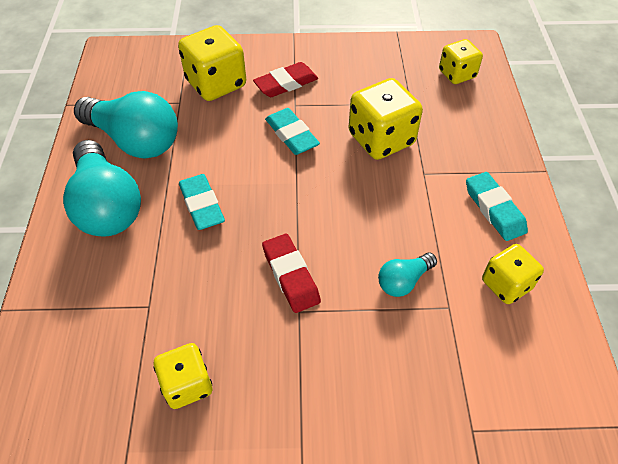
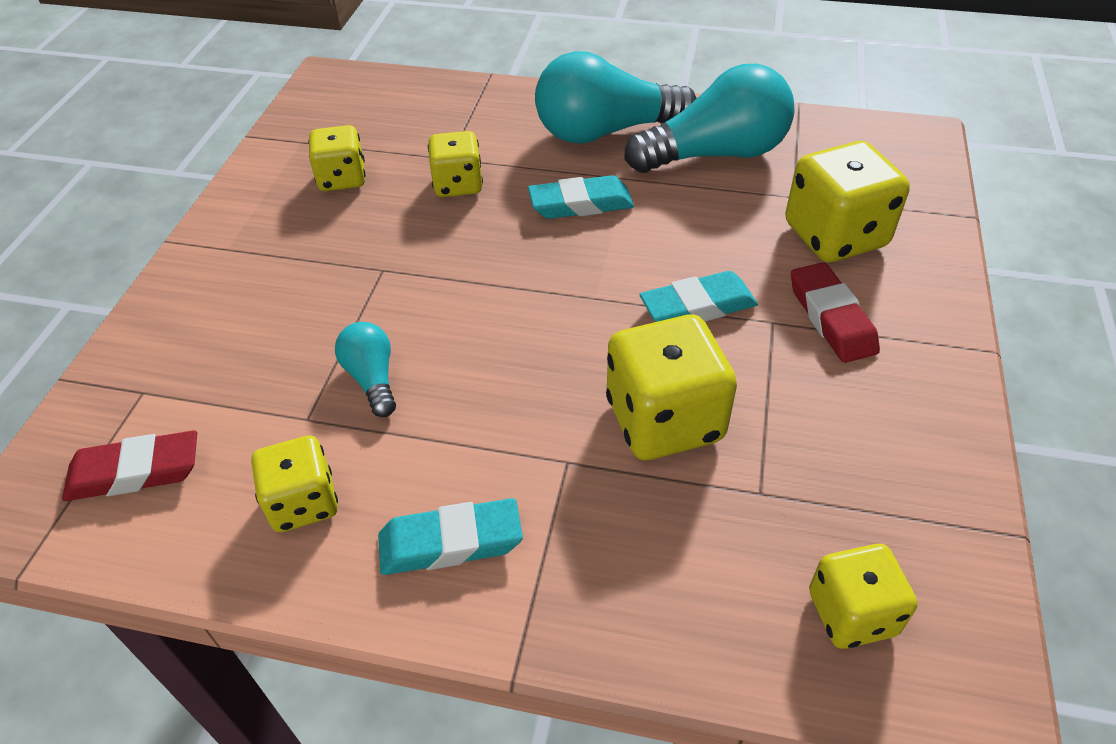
camera: 105 degrees right, 5 degrees down
turquoise light bulb [74,91,178,158] -> turquoise light bulb turned 150 degrees counterclockwise [624,64,794,173]
red eraser [262,234,321,313] -> red eraser moved to [62,430,197,501]
none -> yellow dice [428,131,483,197]

